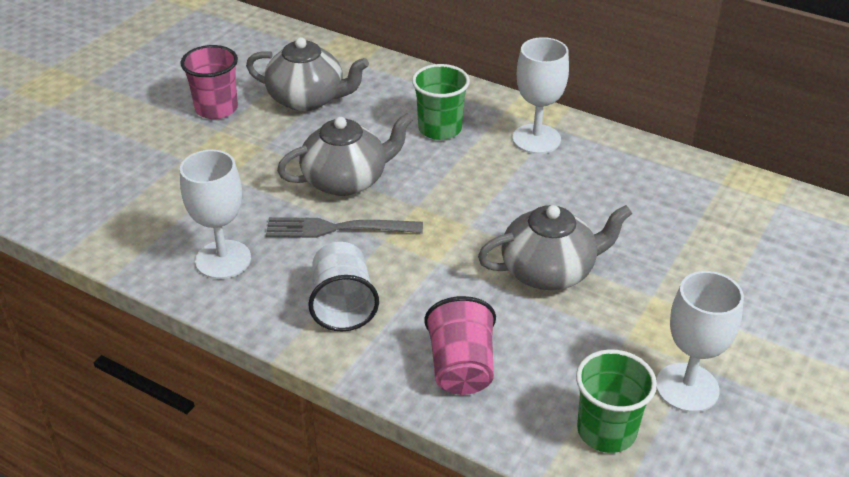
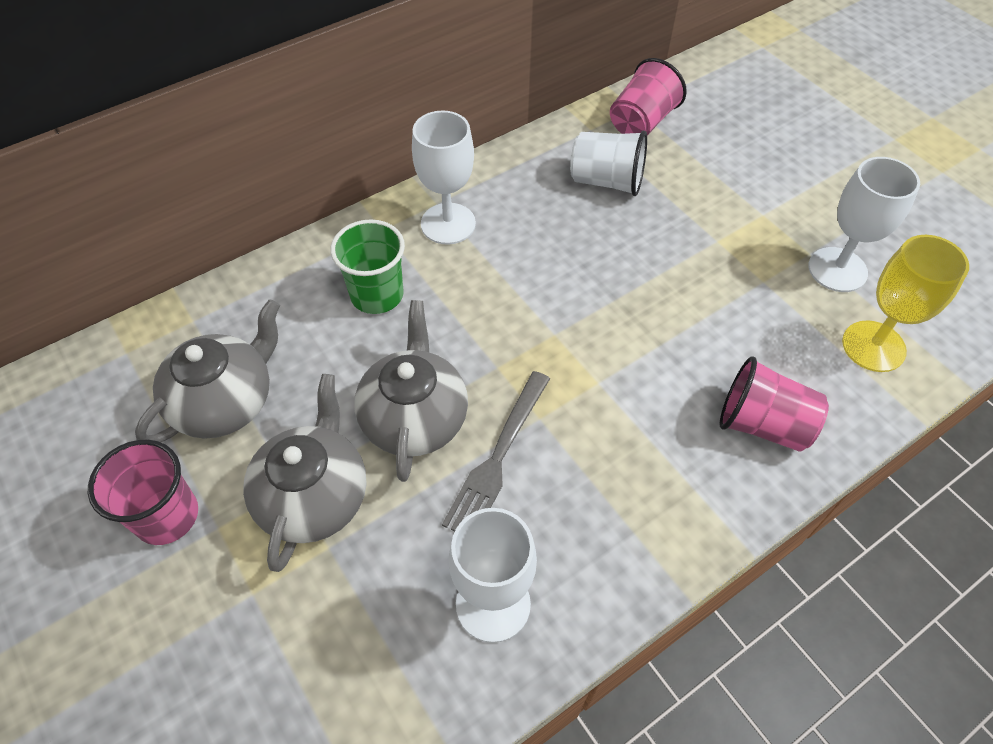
camera: 65 degrees left, 15 degrees up
white cup [308,242,379,332] -> white cup moved to [570,131,647,196]
grey teapot [478,205,632,290] -> grey teapot moved to [243,374,367,572]
green cup [576,349,657,453] -> yellow goblet [842,235,969,372]
none -> pink cup [610,58,687,136]

